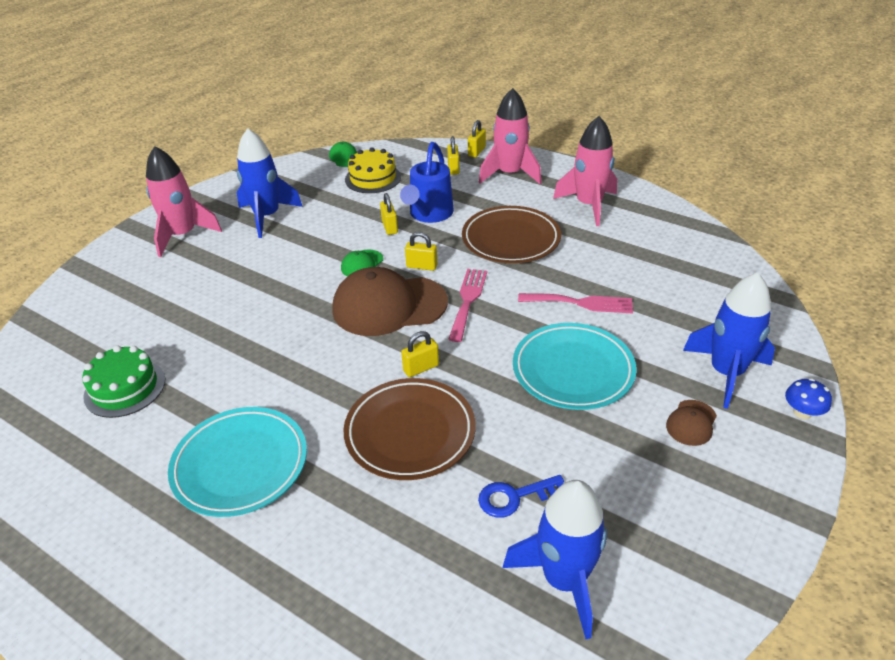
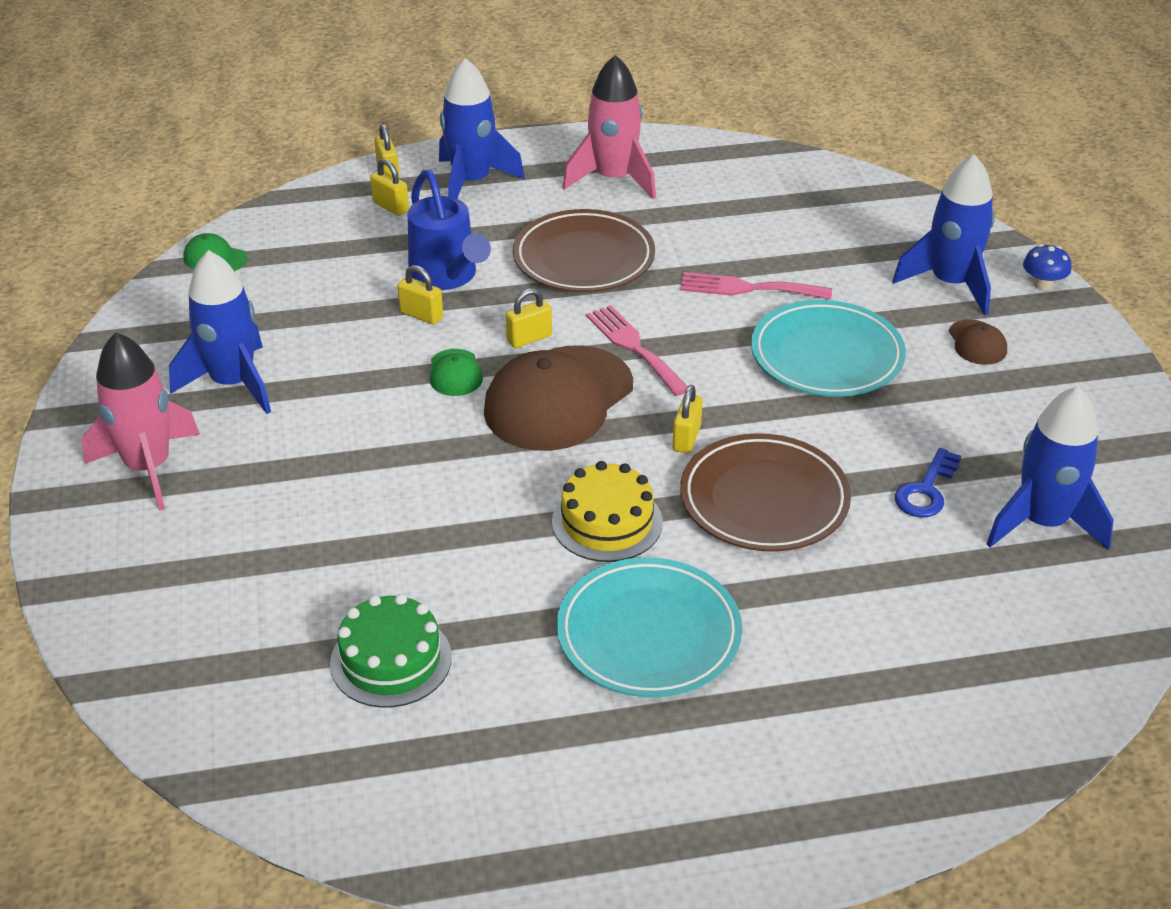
camera: 45 degrees left, 0 degrees up
yellow cake [345,147,401,193] -> yellow cake moved to [552,461,663,562]
pink rocket [479,88,541,184] -> blue rocket [439,58,525,199]
pink fork [518,293,633,314] -> pink fork turned 135 degrees counterclockwise [680,272,832,299]

